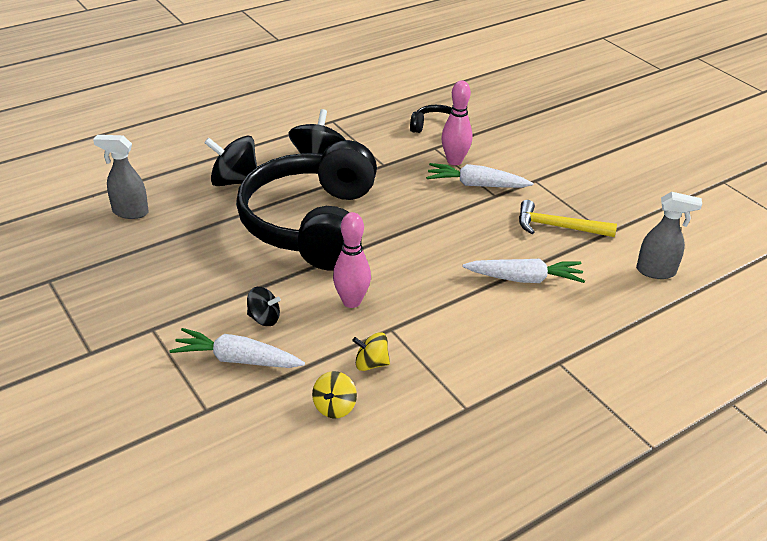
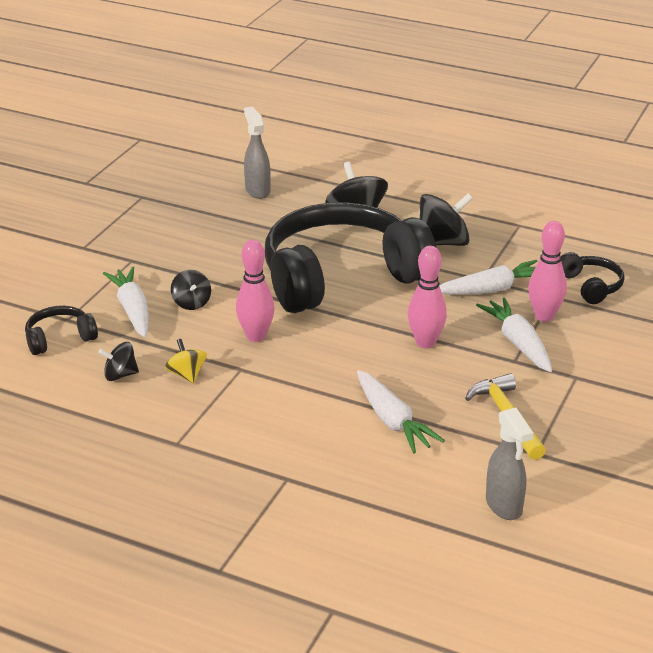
camera: 60 degrees right, 5 degrees down
yellow spinning top [312,371,357,418] -> black spinning top [98,342,139,381]
none -> black headphones [25,306,98,355]
none -> pink bowling pin [408,246,447,348]
none -> white carrot [440,260,538,295]

